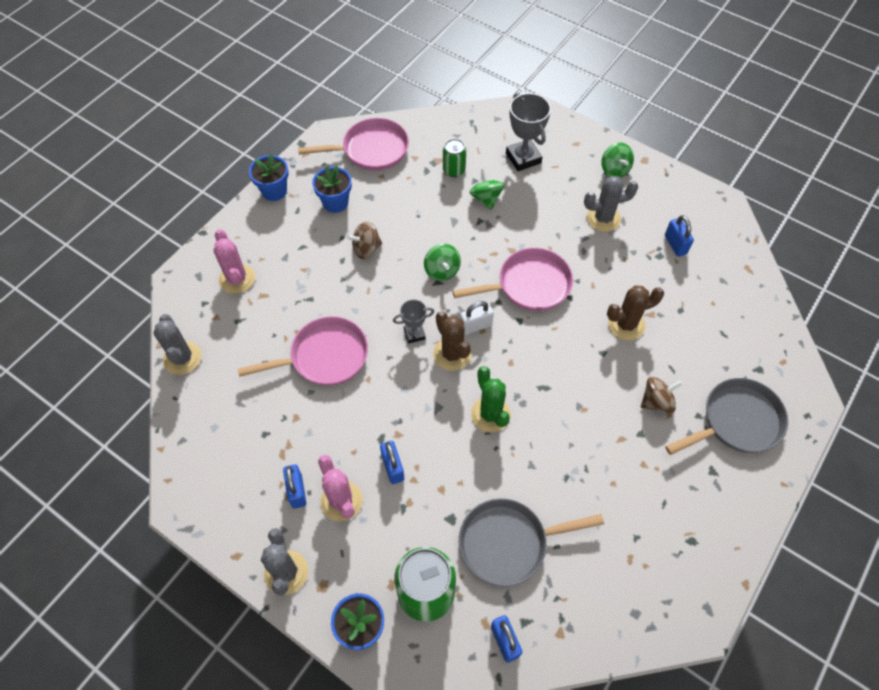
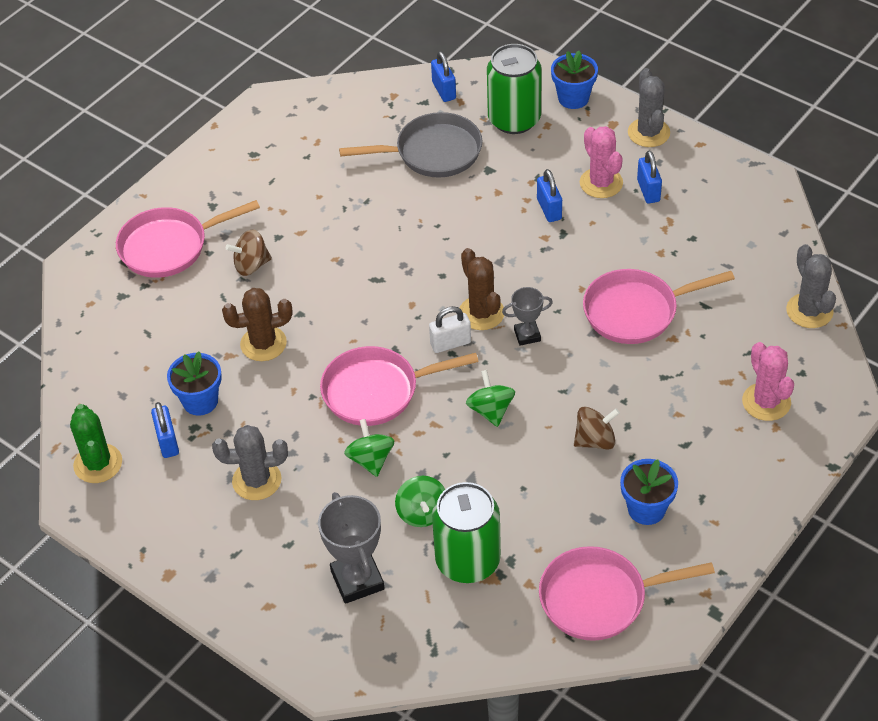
camera: 175 degrees left, 10 degrees down
blue flower pot [249,154,288,201] -> blue flower pot moved to [167,352,222,416]
green can [443,139,466,177] -> green can [432,482,501,583], size x1.84
green cactus [471,366,511,432] -> green cactus moved to [70,404,122,483]
green spinning top [601,142,634,178] -> green spinning top moved to [344,419,395,477]
grey pan [665,378,788,455] -> pink pan [116,200,260,278]

